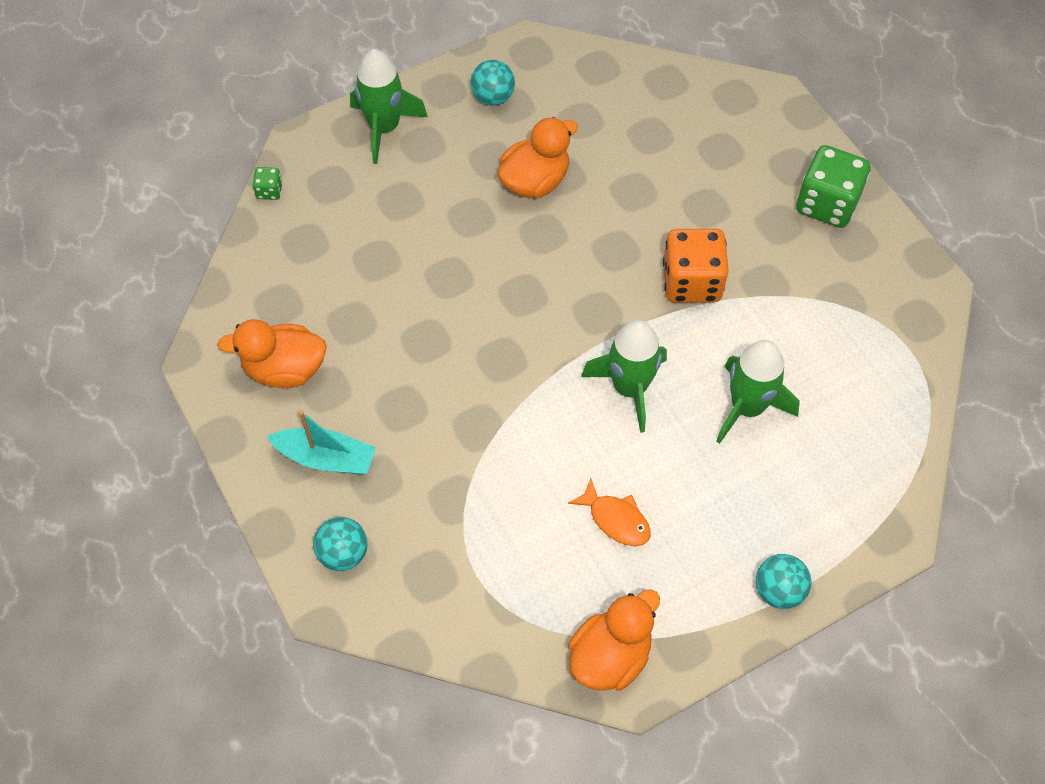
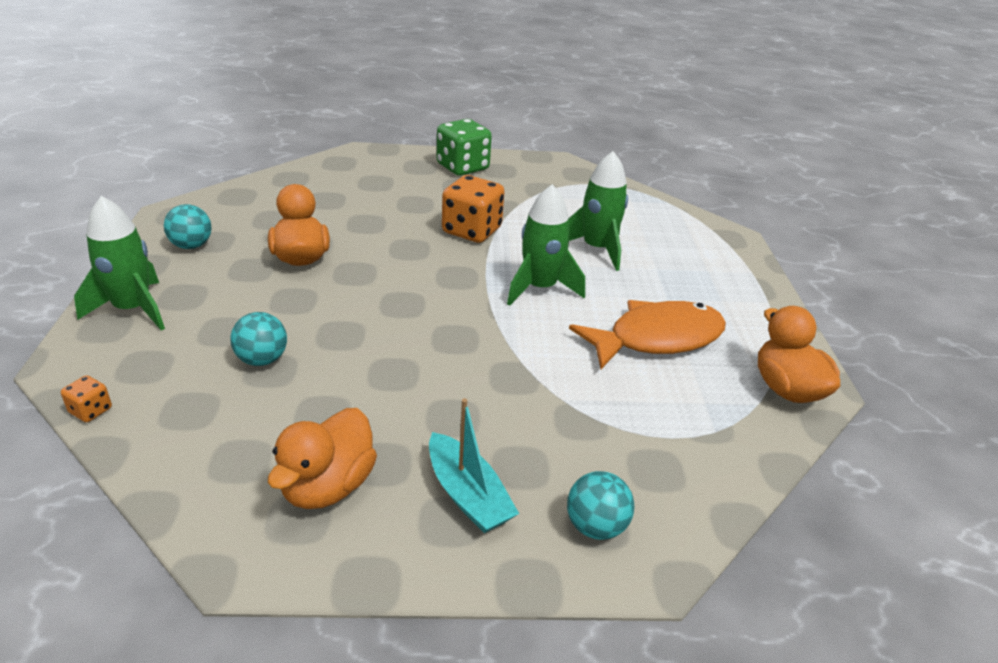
camera: 65 degrees left, 25 degrees down
green dice [253,167,283,200] -> orange dice [61,375,112,422]
turquoise boat [267,411,376,475] -> turquoise boat turned 105 degrees clockwise [429,398,519,533]
orange fish [568,478,651,546] -> orange fish [569,300,726,369], size x1.95
turquoise ball [756,554,811,609] -> turquoise ball moved to [231,312,287,366]

